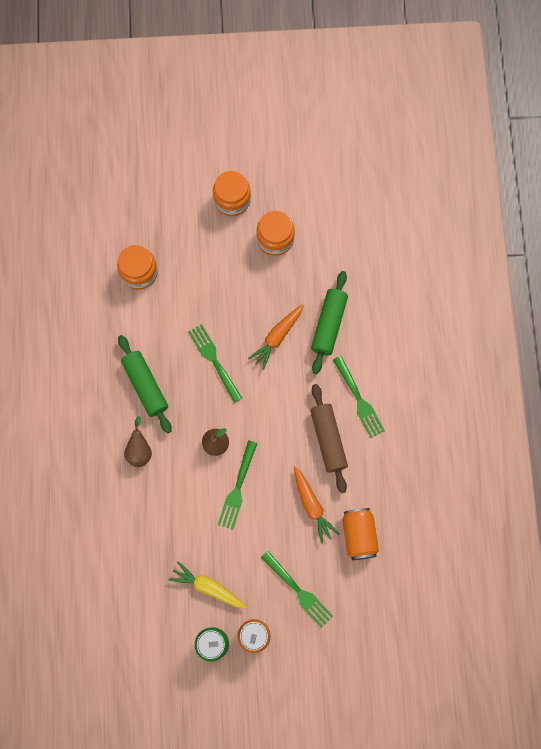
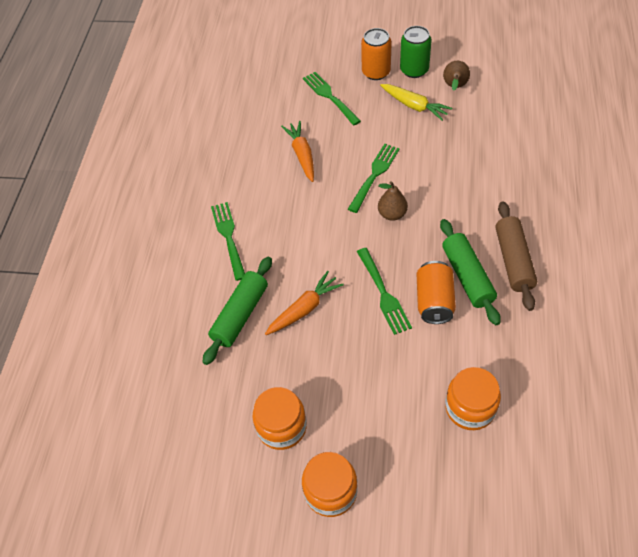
camera: 165 degrees left, 20 degrees down
brown pear [124,416,152,467] -> brown pear moved to [443,61,470,90]
brown rolling pin [310,384,348,493] -> brown rolling pin moved to [496,201,537,311]
orange can [342,508,379,560] -> orange can moved to [417,261,456,324]

